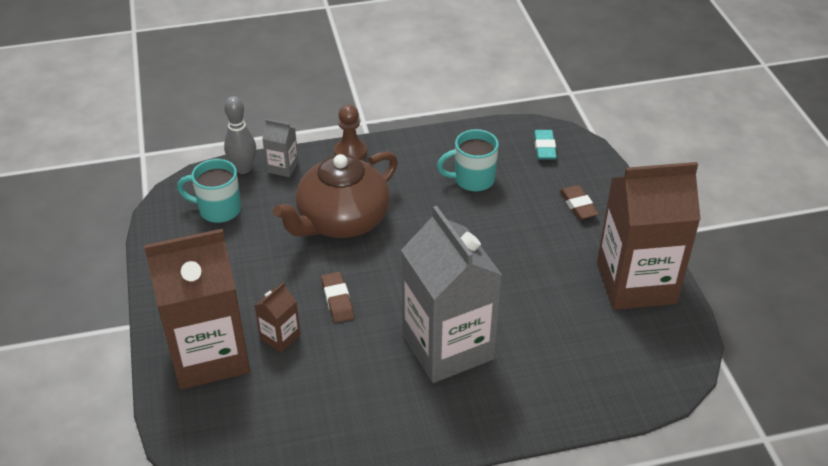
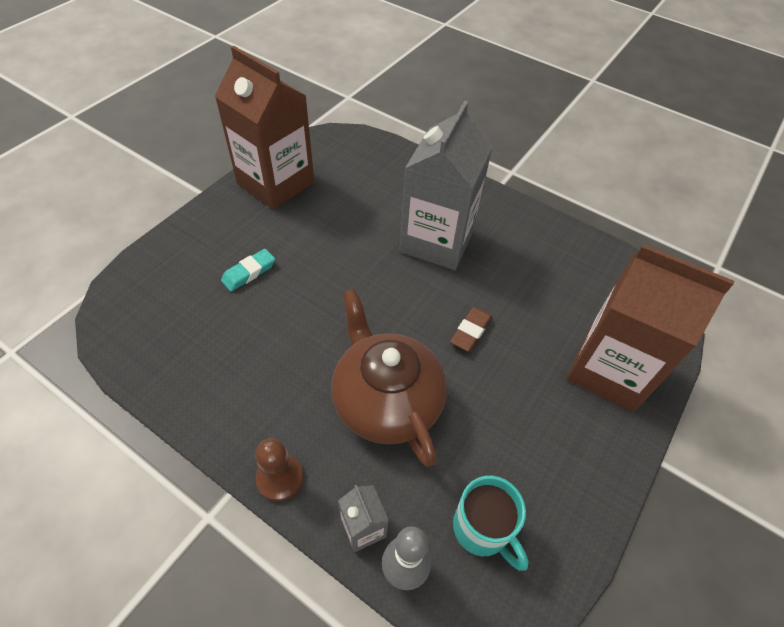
camera: 135 degrees left, 10 degrees up
brown carton [255,282,300,353] -> none
brown teapot [273,151,398,238] -> brown teapot turned 120 degrees counterclockwise [331,289,447,467]
turquoise mug [437,129,499,191] -> none
turquoise eraser [534,130,557,160] -> turquoise eraser moved to [221,249,275,291]
brown eraser [560,185,599,220] -> none

